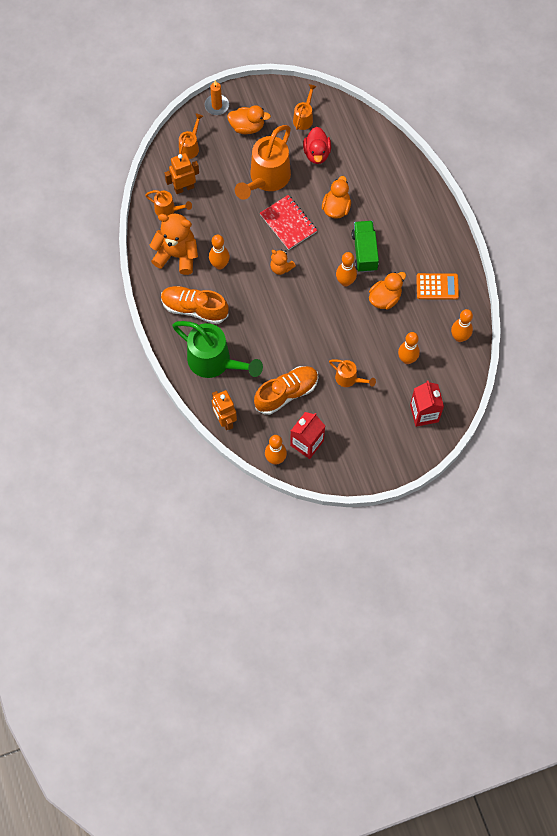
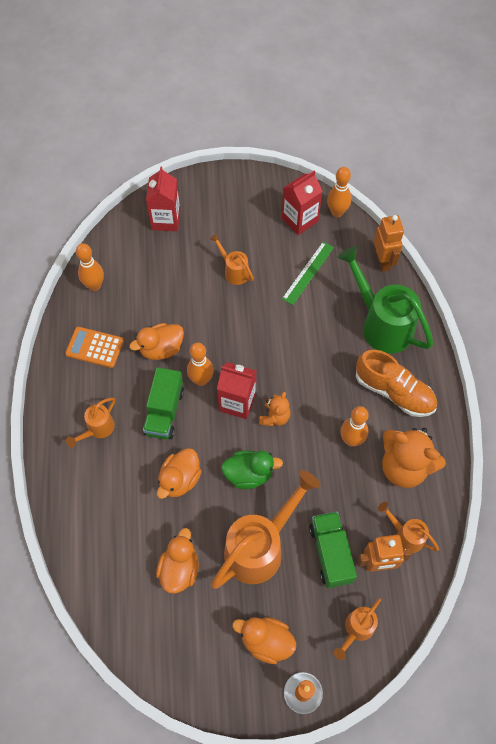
camera: 165 degrees left, 5 degrees down
orange shoe [254,366,318,415] -> green ruler [282,242,334,305]
red notebook [260,195,317,250] -> green duck [221,450,283,489]
orange teddy bear [270,250,296,275] -> orange teddy bear turned 60 degrees clockwise [259,392,291,426]
orange watering can [293,84,317,130] -> orange watering can moved to [66,397,115,448]
red duck [303,127,331,164] -> orange duck [156,528,199,593]
orange bowling pin [398,332,420,364] -> none
none -> red carton [217,362,256,419]
none -> green truck [309,511,357,588]

